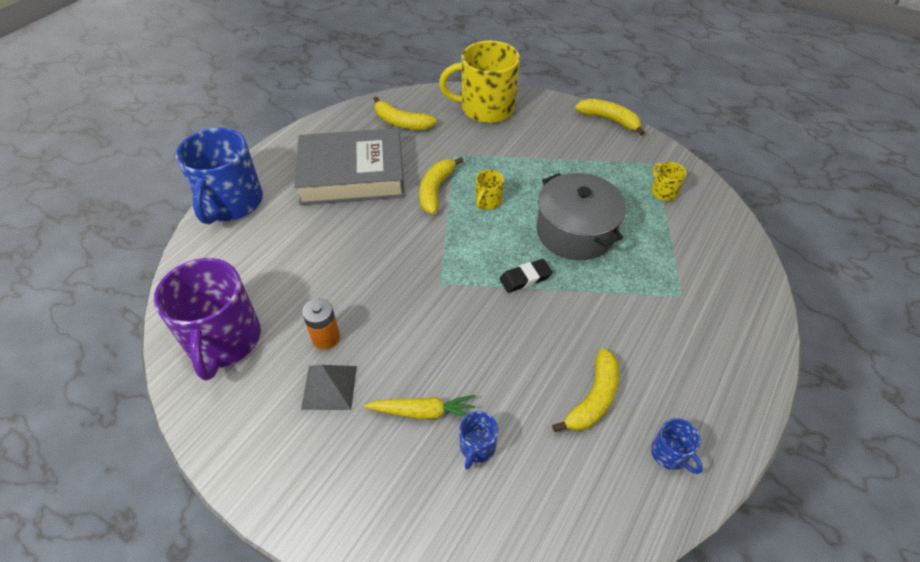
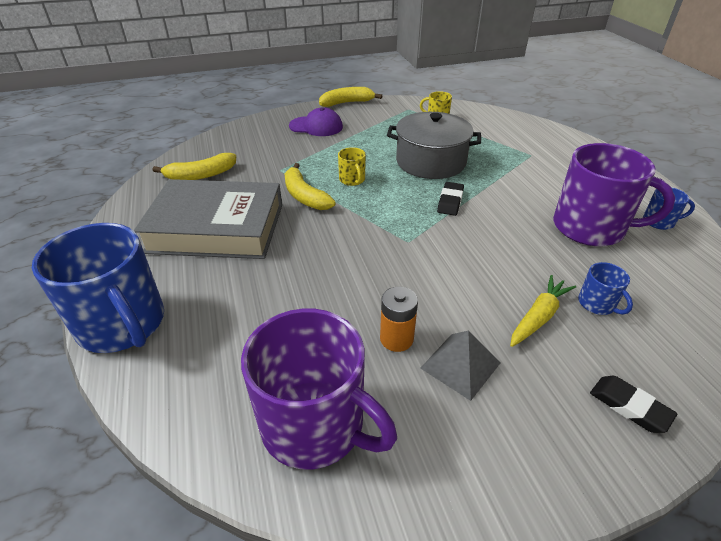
camera: 50 degrees left, 10 degrees down
grey book [294,128,405,205] -> grey book turned 60 degrees clockwise [134,179,282,259]
yellow mug [439,41,520,123] -> none
yellow banana [552,348,620,432] -> purple mug [553,143,675,246]
none -> purple cap [289,107,343,136]
none -> black eraser [590,376,677,433]

